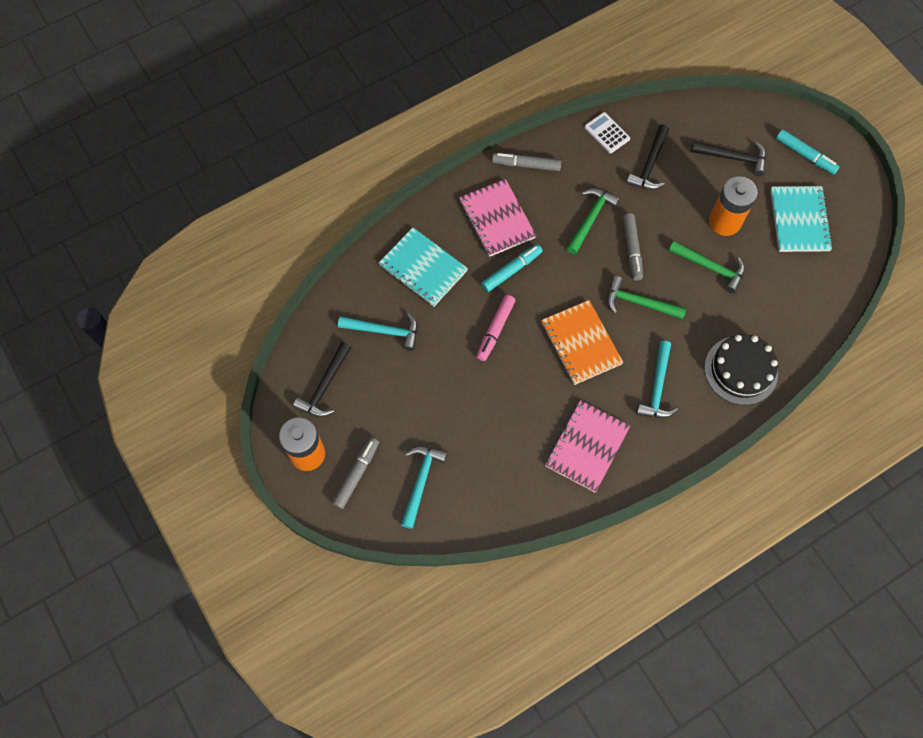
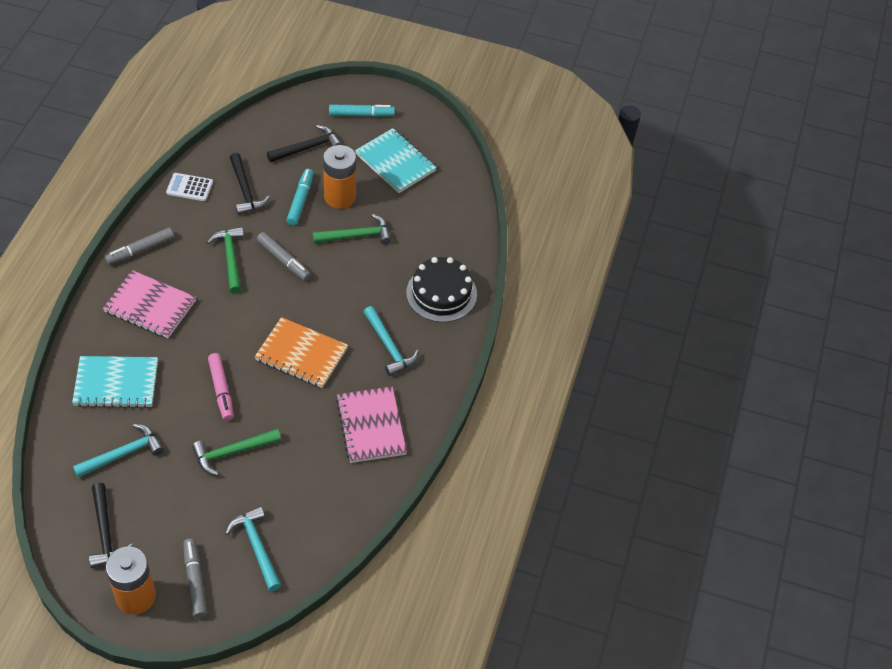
camera: 45 degrees left, 15 degrees down
turquoise marker [481,244,543,292] -> turquoise marker moved to [287,169,314,225]
green hammer [607,276,686,319] -> green hammer moved to [192,429,281,476]

